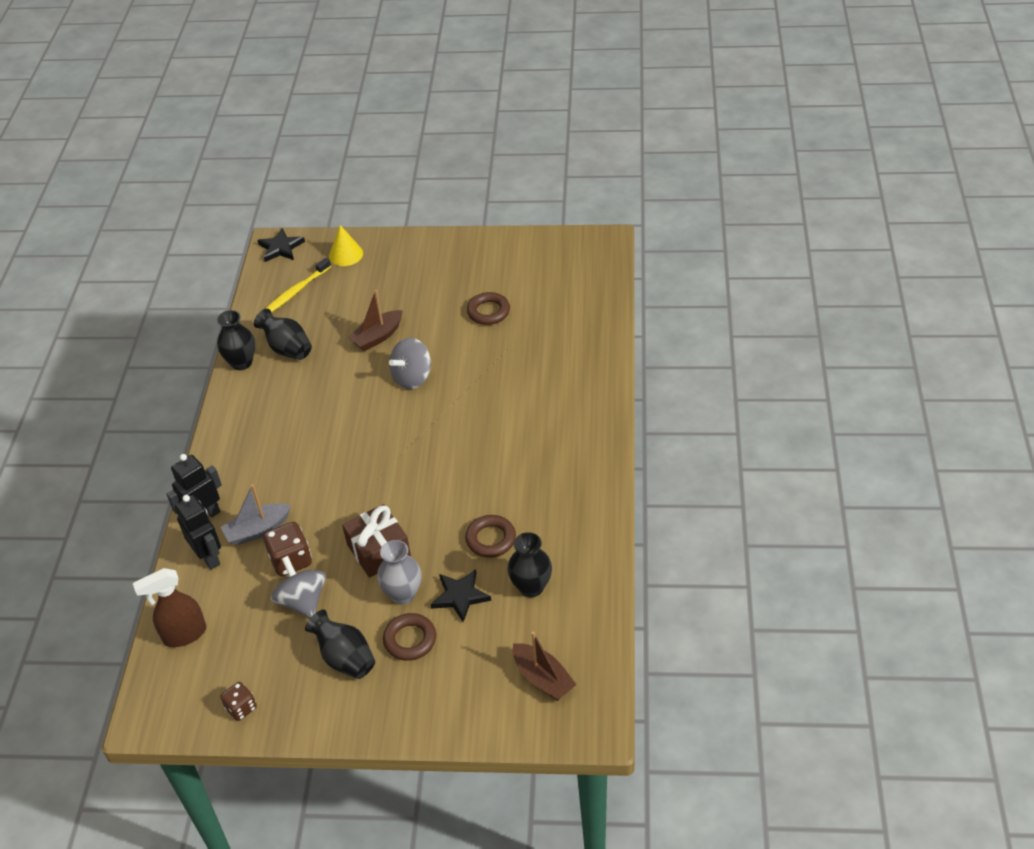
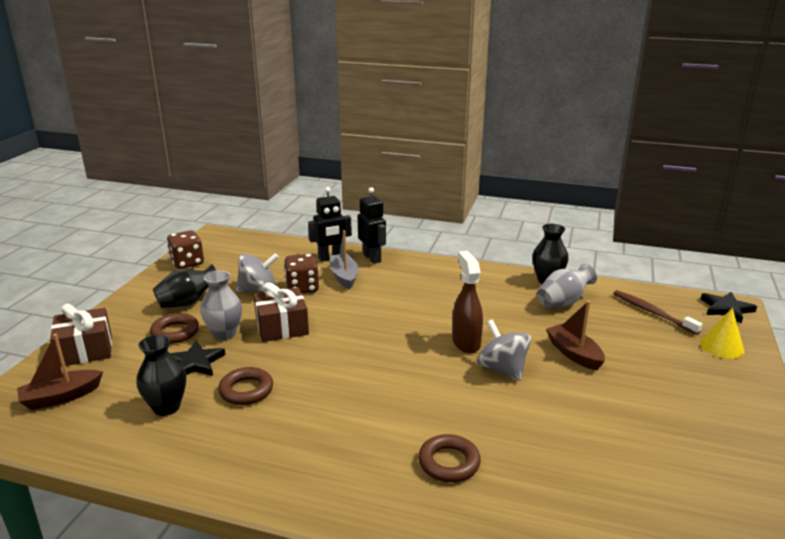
camera: 100 degrees right, 20 degrees down
brown spray bottle [133,568,206,647] -> brown spray bottle moved to [452,251,483,353]
brown dice [220,682,257,721] -> brown dice [167,230,204,269], size x1.58
black vase [254,309,312,360] -> grey vase [537,263,597,308]
yellow toothbrush [265,258,331,313] -> brown toothbrush [613,290,703,335]
brown ring [467,292,510,325] -> brown ring moved to [418,434,481,482]
none -> brown gift [50,304,112,367]

